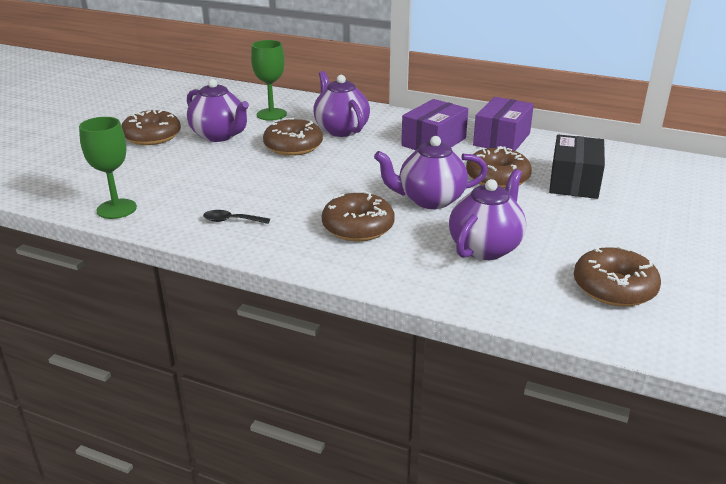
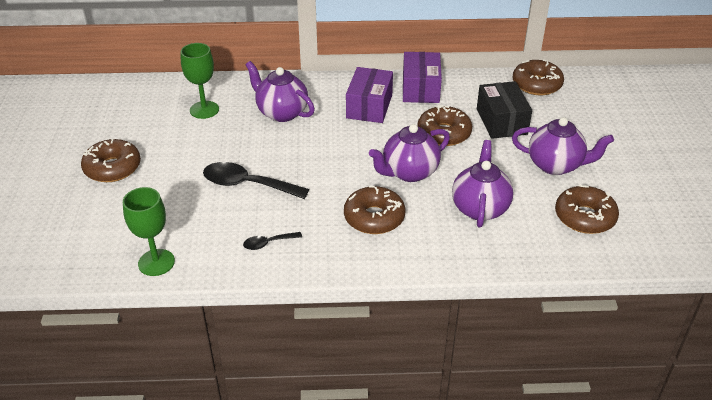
camera: 25 degrees left, 10 degrees up
purple teapot [187,79,249,142] -> purple teapot moved to [512,117,614,175]
brown donut [263,118,323,156] -> brown donut moved to [513,59,564,96]
none -> black spoon [203,162,309,199]

